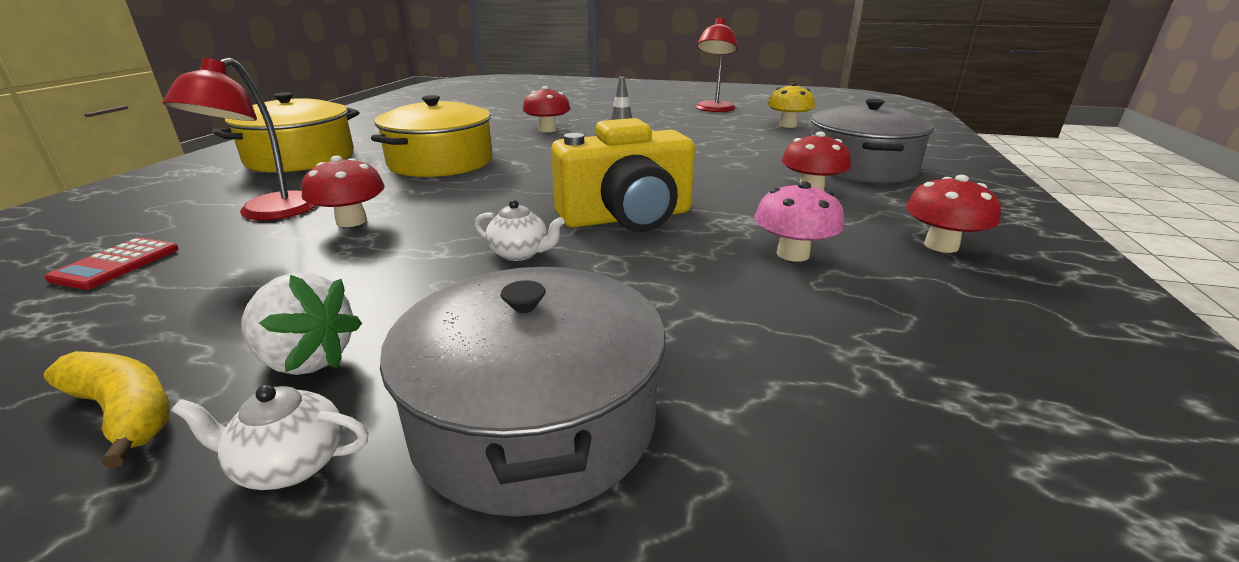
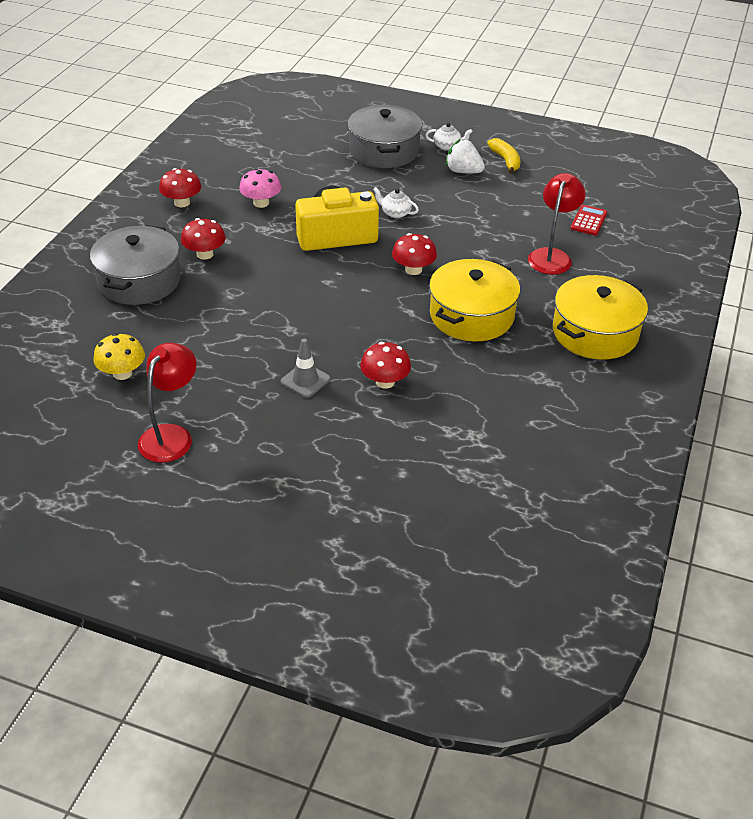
camera: 175 degrees left, 15 degrees up
yellow banana [44,351,170,468] -> yellow banana turned 150 degrees counterclockwise [487,138,520,174]
red mushroom [302,156,385,227] -> red mushroom moved to [392,233,437,275]

